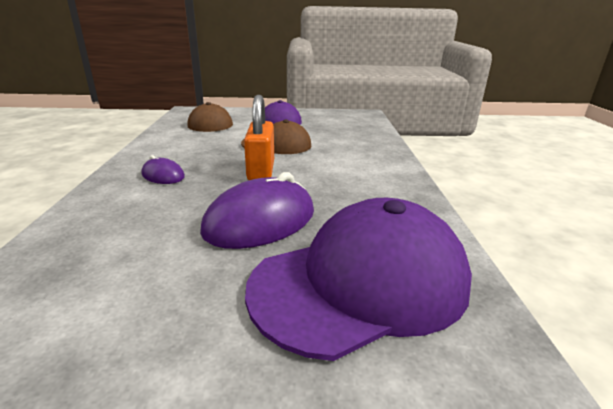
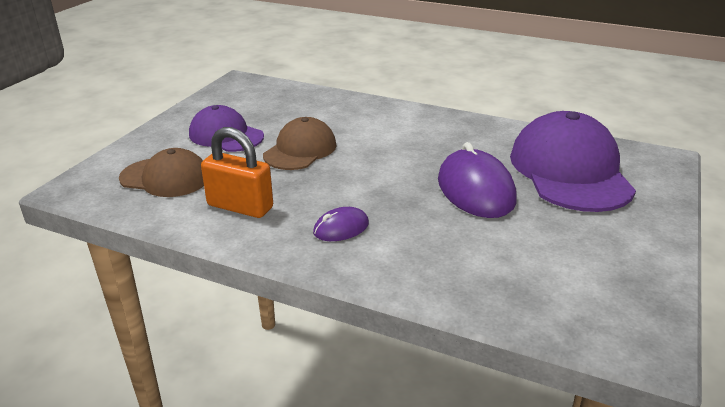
camera: 65 degrees left, 5 degrees up
orange padlock [244,95,274,180] -> orange padlock moved to [201,127,273,218]

